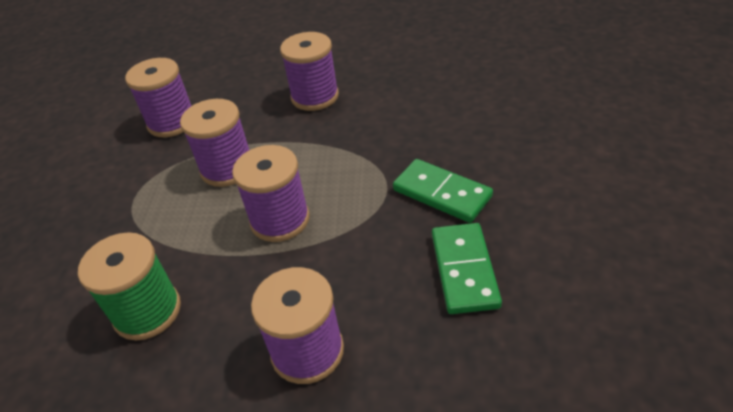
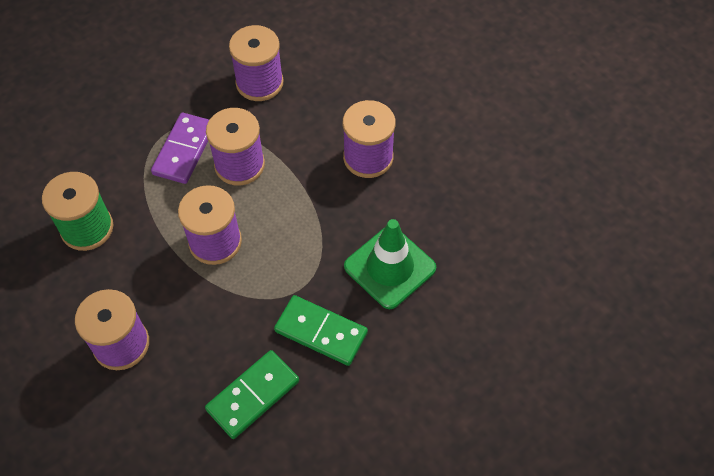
camera: 45 degrees right, 15 degrees up
green domino [393,159,493,223] -> green domino turned 60 degrees counterclockwise [274,295,368,366]
none -> purple domino [151,113,209,184]
none -> green traffic cone [344,219,436,309]

